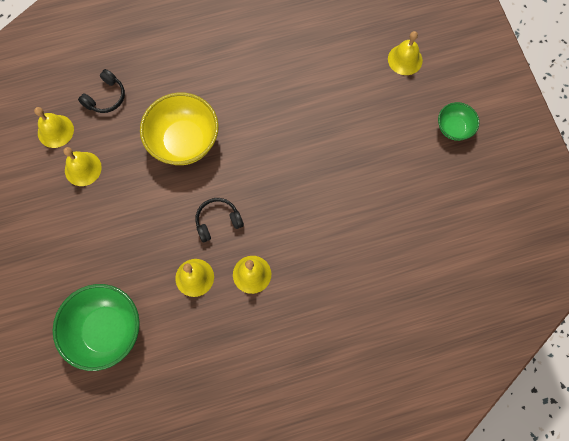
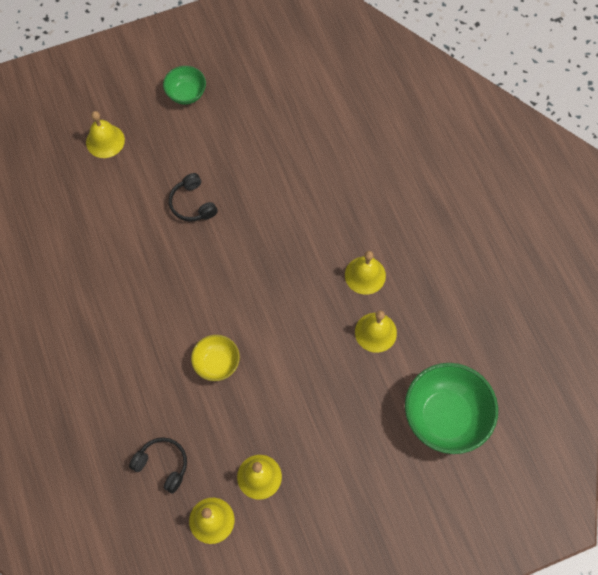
camera: 95 degrees left, 5 degrees down
yellow bowl [140,92,219,165] -> yellow bowl [191,335,240,381], size x0.54
black headphones [195,198,244,242] -> black headphones moved to [169,173,218,221]

